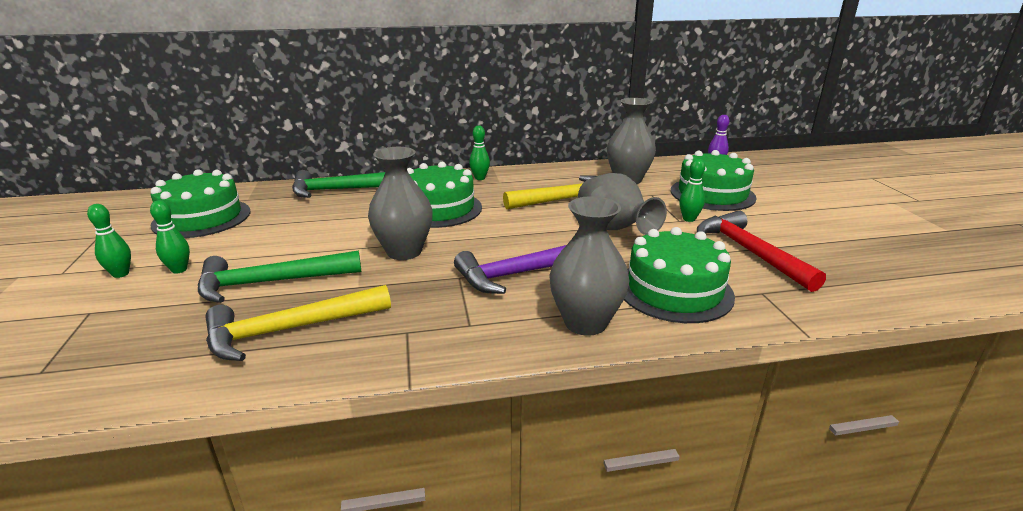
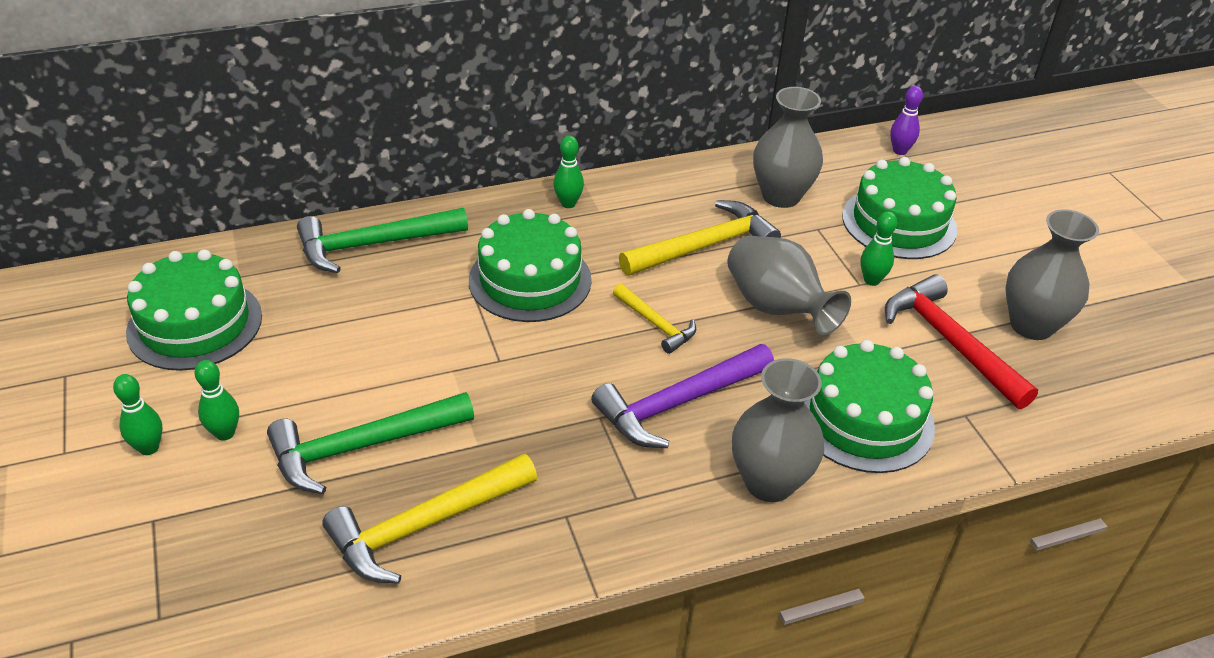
camera: 10 degrees left, 15 degrees up
grey vase [368,147,433,260] -> grey vase moved to [1005,209,1099,340]
none -> yellow hammer [613,284,696,354]

